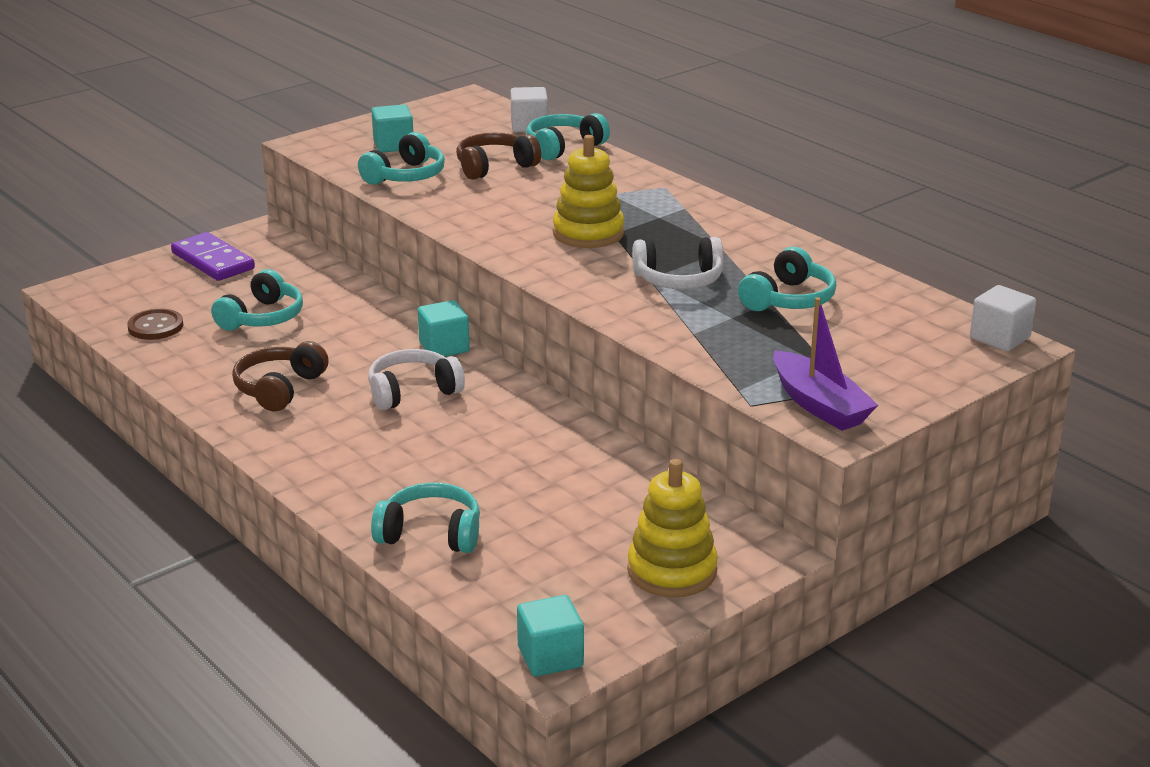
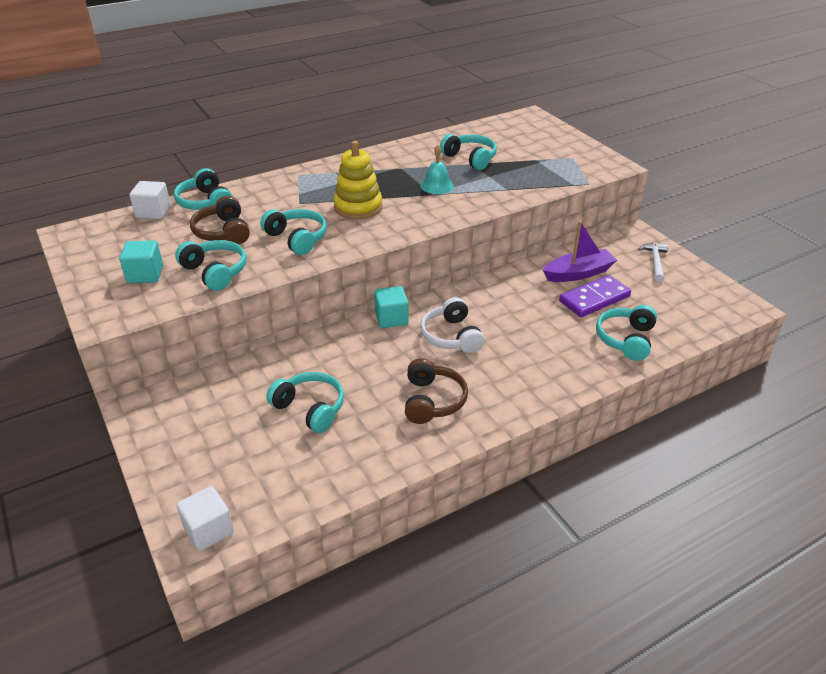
camera: 80 degrees left, 10 degrees up
brown button [127,309,183,340] -> none
purple domino [171,232,255,281] -> purple domino moved to [559,275,631,317]
brown headphones [232,341,329,412] -> brown headphones turned 120 degrees counterclockwise [405,358,468,424]
turquoise cube [517,595,584,677] -> none
yellow stacking toy [627,459,718,598] -> white hammer [638,243,668,282]
white headphones [632,237,723,289] -> turquoise bell [420,145,454,194]
purple boat [773,297,878,431] -> purple boat moved to [543,221,617,282]
white cube [970,285,1036,352] -> white cube moved to [176,486,234,551]
none -> turquoise headphones [260,209,327,255]

